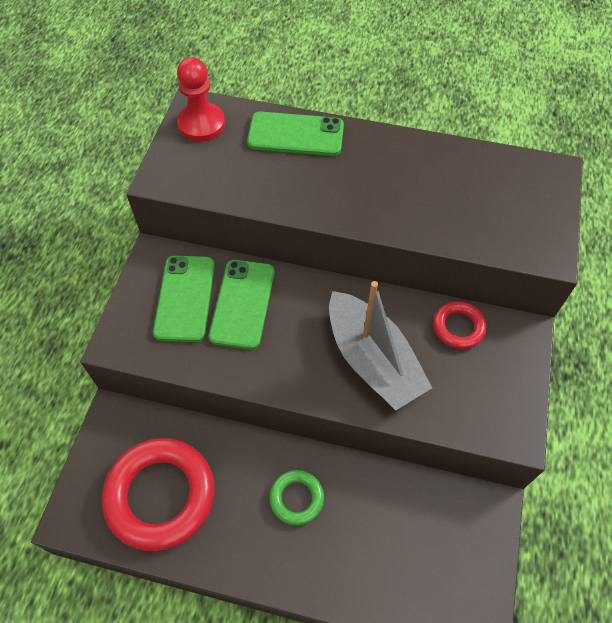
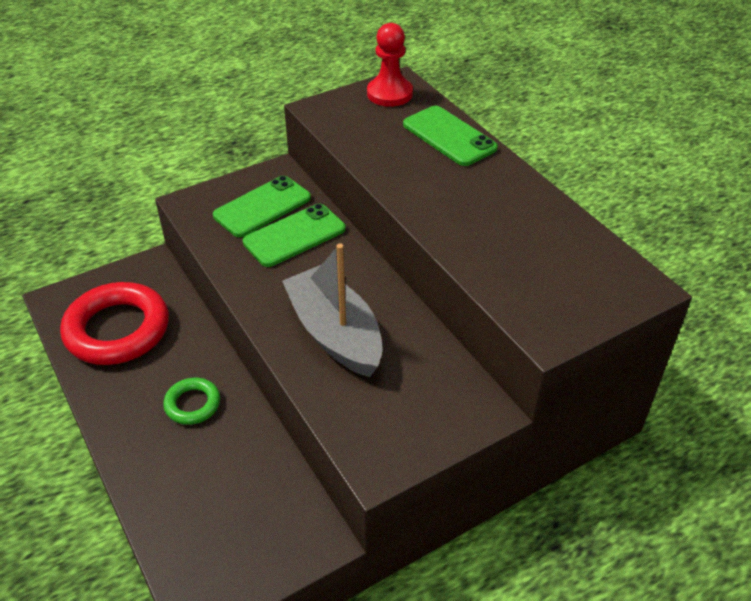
camera: 45 degrees right, 15 degrees down
grey boat [329,281,432,410] -> grey boat turned 135 degrees clockwise [282,243,383,377]
red ring [433,301,487,349] -> none

